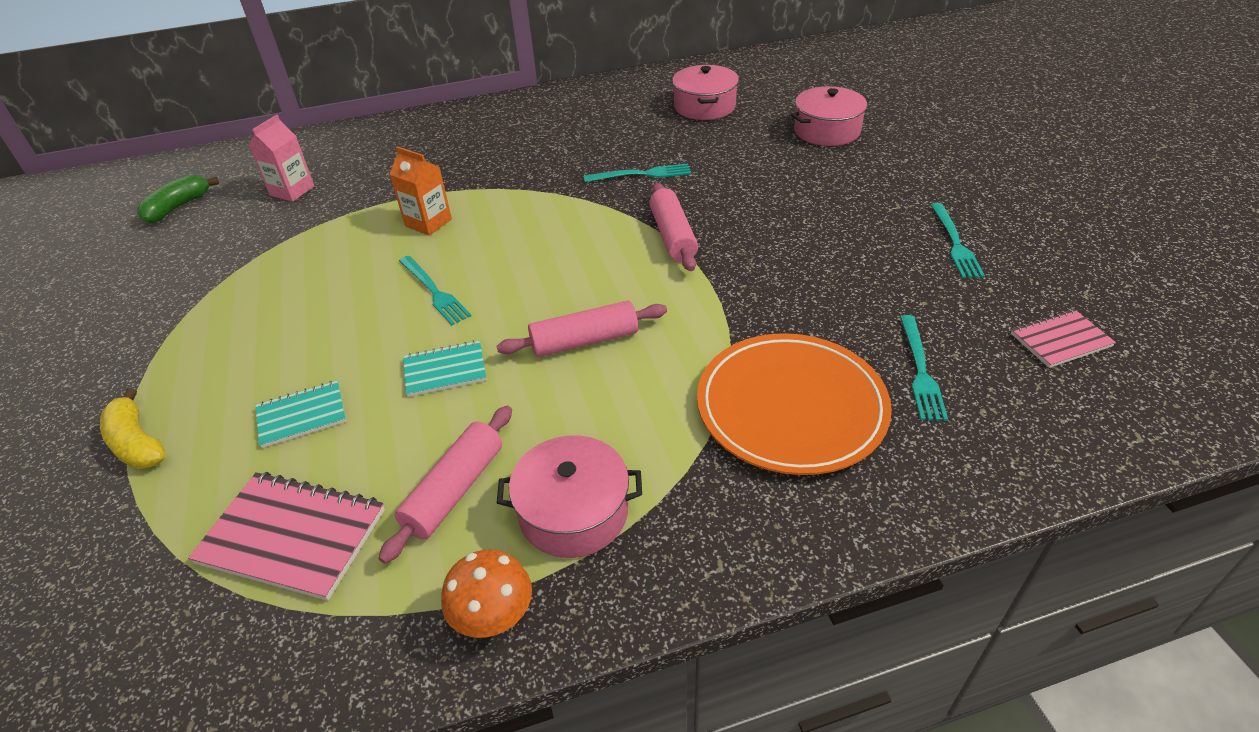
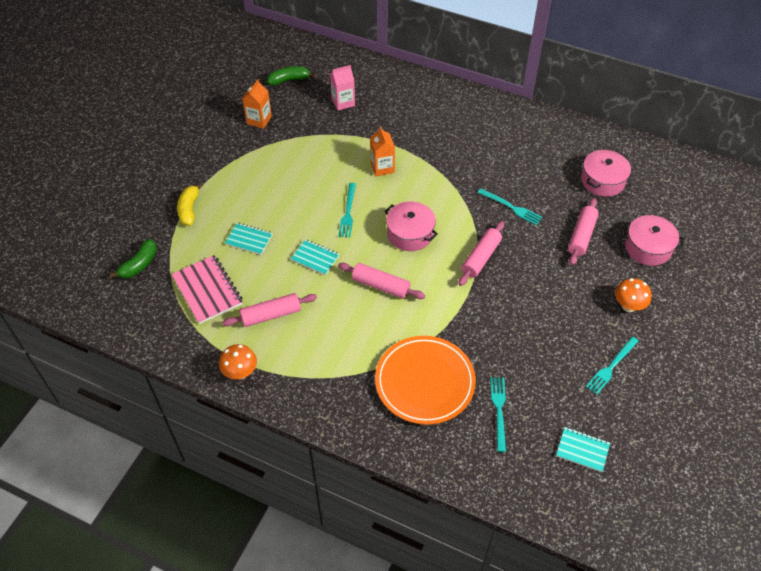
camera: 40 degrees right, 10 degrees up
pink pot [497,435,642,558] -> pink pot moved to [384,201,438,251]
turquoise fork [900,315,948,421] -> turquoise fork turned 135 degrees clockwise [491,377,506,452]
pink notebook [1011,309,1116,368] -> turquoise notebook [556,427,610,472]
none -> green banana [110,239,157,278]
none -> orange carton [242,79,272,129]
none -> pink rolling pin [568,198,599,265]
none -> orange mushroom [615,278,651,312]

